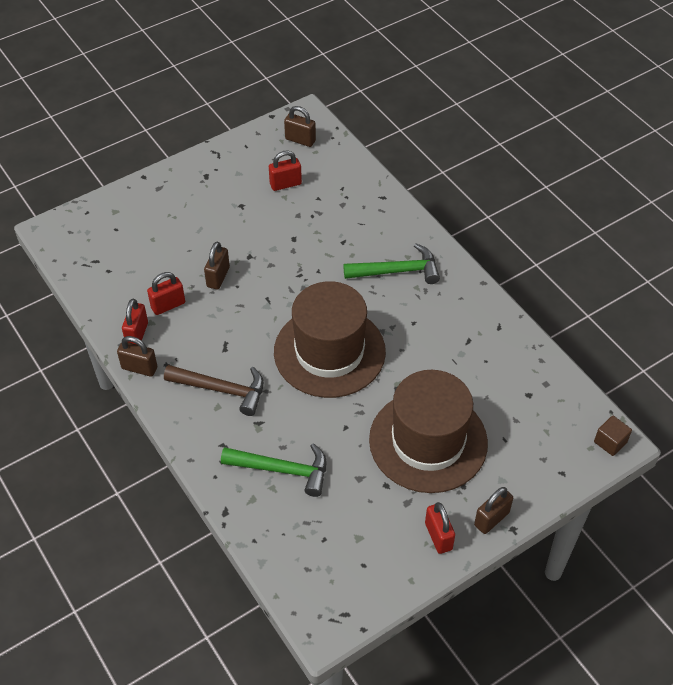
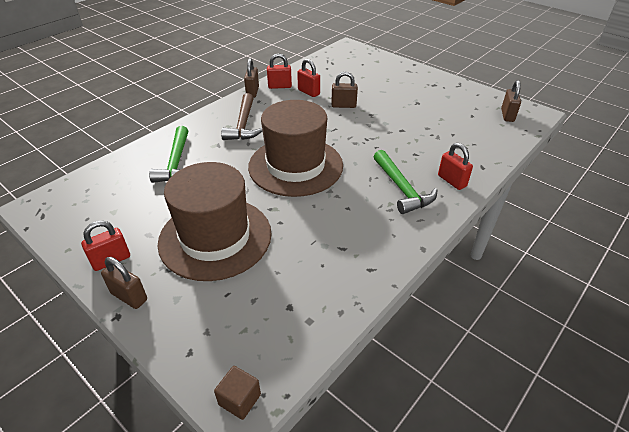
camera: 75 degrees right, 10 degrees down
red padlock [269,150,302,191] -> red padlock moved to [438,143,473,190]

